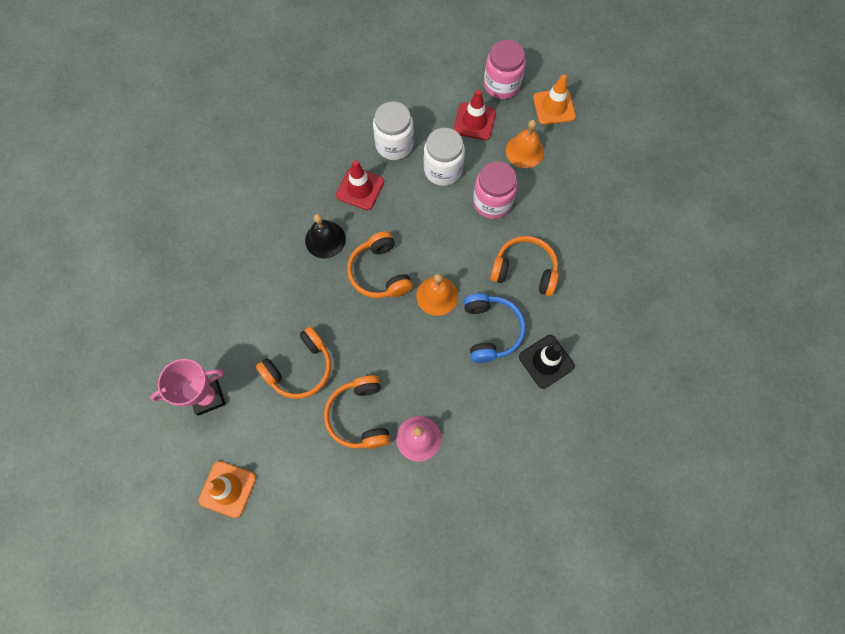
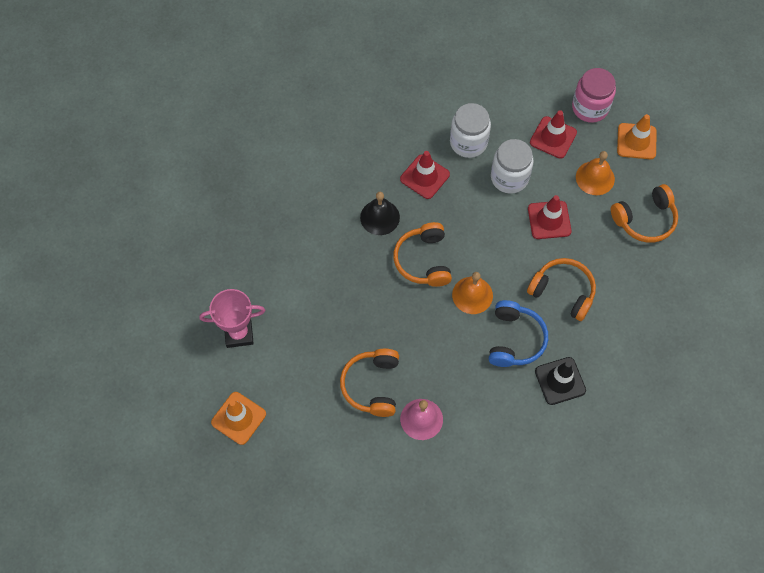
camera: 15 degrees right, 5 degrees down
orange headphones [256,327,331,399] -> orange headphones moved to [611,184,678,243]
pink jar [473,161,517,219] -> red traffic cone [528,195,572,239]

